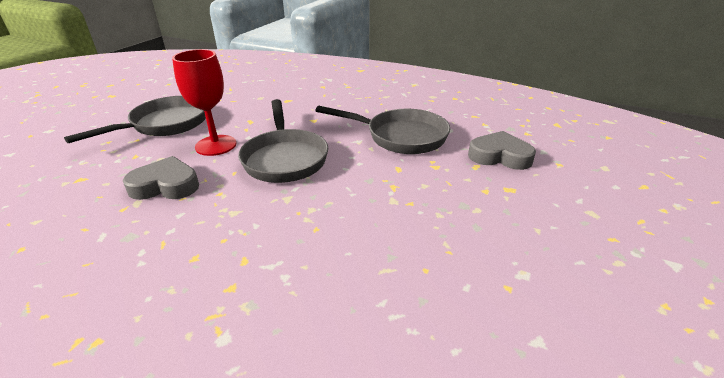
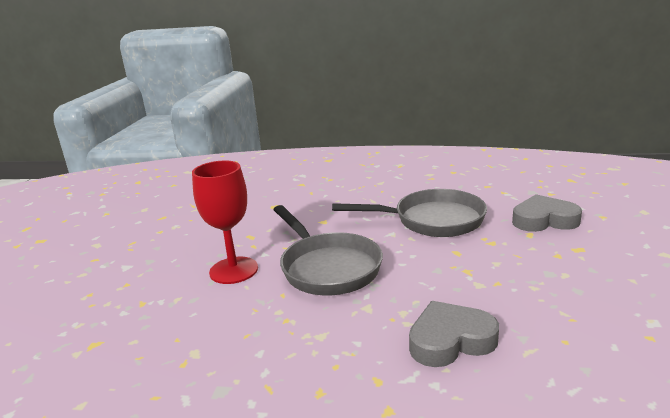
camera: 15 degrees left, 10 degrees down
grey pan [64,96,206,143] -> none
grey heart [123,156,199,200] -> grey heart moved to [409,301,499,367]

